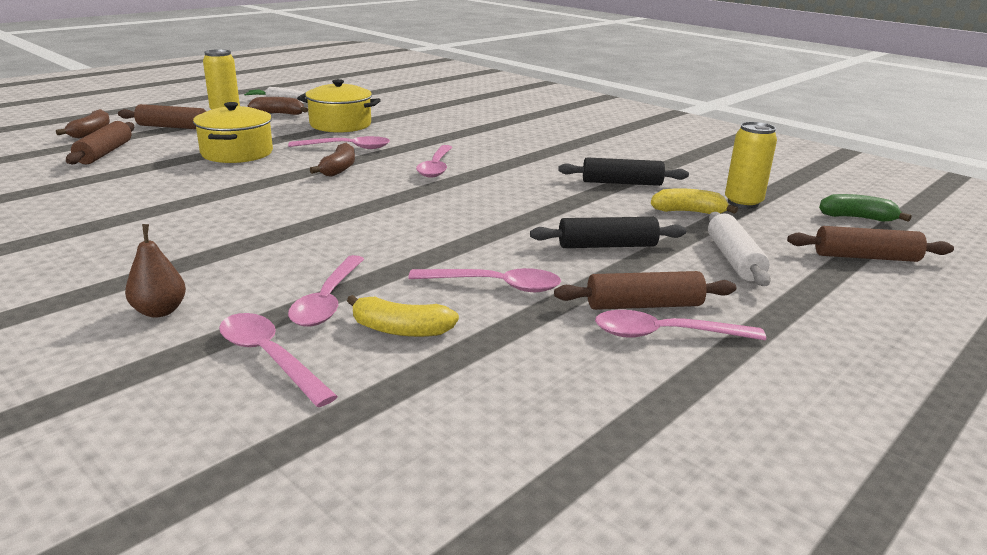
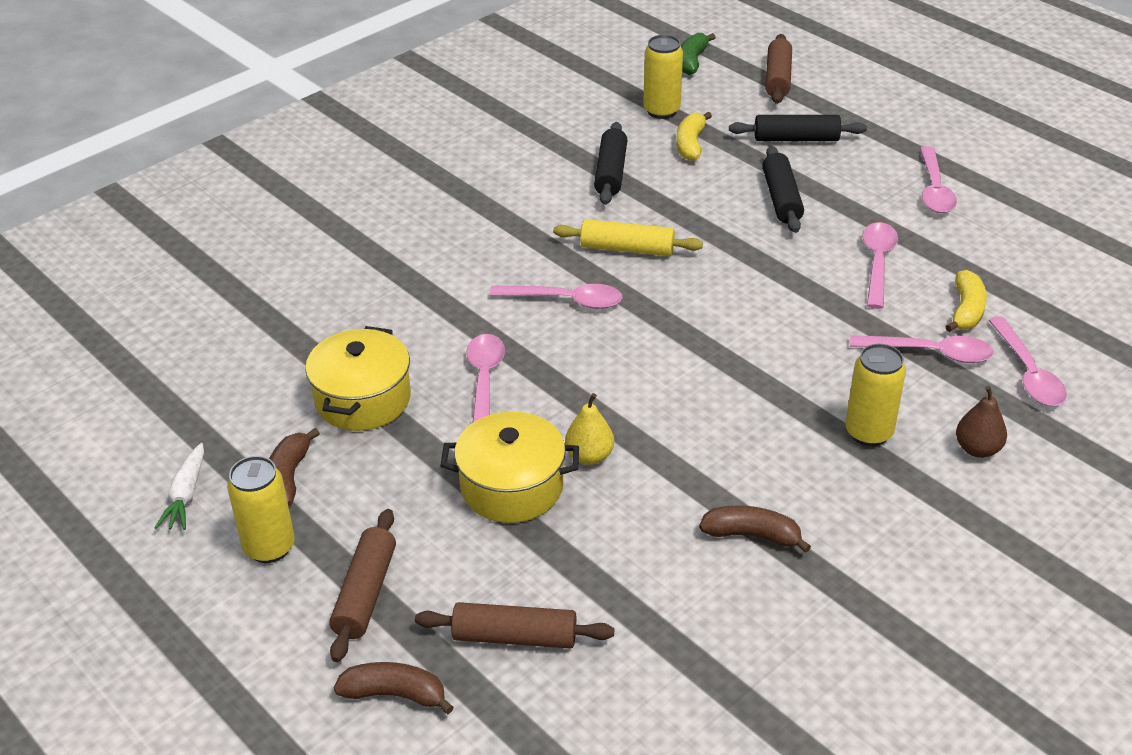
camera: 85 degrees left, 15 degrees up
pink spoon [219,313,338,407] -> pink spoon turned 60 degrees counterclockwise [988,317,1067,406]
brown banana [310,143,355,177] -> brown banana moved to [699,506,811,553]
brown rolling pin [554,271,736,310] -> none
white rolling pin [708,212,771,286] -> black rolling pin [729,115,867,141]
none -> yellow rolling pin [553,219,703,256]
none -> yellow pear [565,393,614,465]
none -> yellow can [845,344,906,446]

